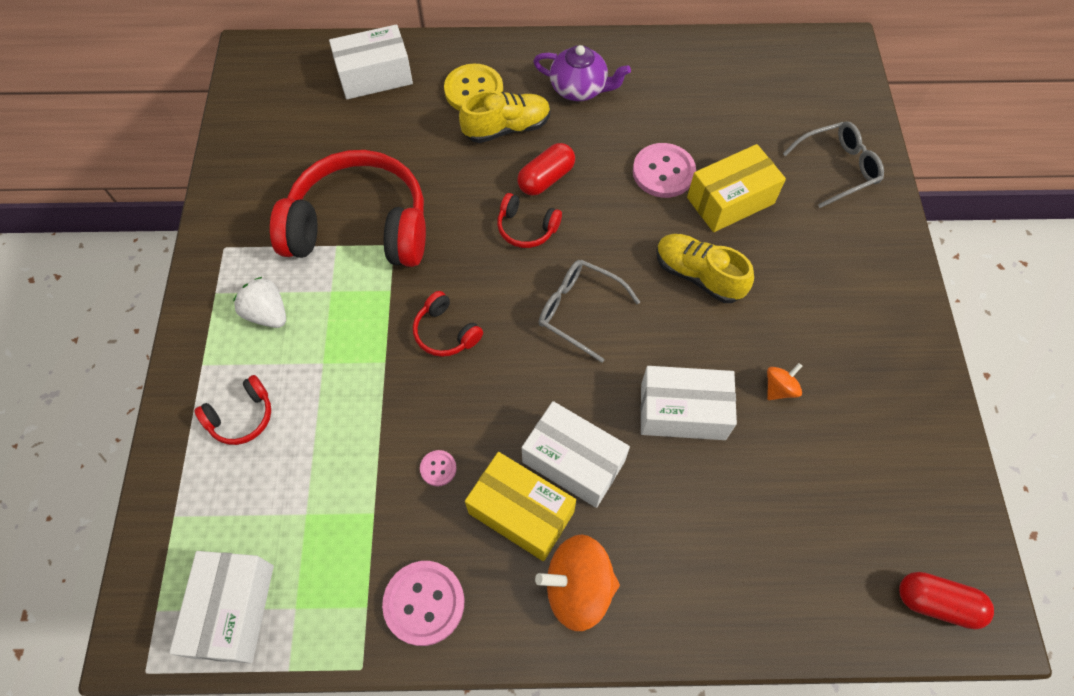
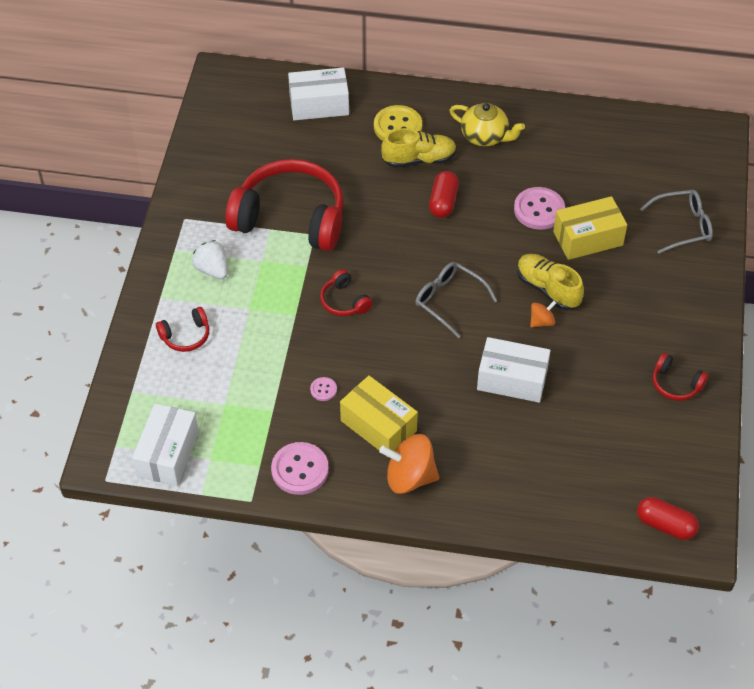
camera: 10 degrees right, 10 degrees down
red headphones [497,193,562,248] -> red headphones moved to [653,353,709,401]
red capsule [517,143,575,196] -> red capsule turned 45 degrees counterclockwise [429,171,459,218]
white box [522,401,630,508] -> none
purple teapot [533,45,631,101] -> yellow teapot [449,103,525,146]
orange spinning top [767,363,802,400] -> orange spinning top moved to [530,301,556,327]

